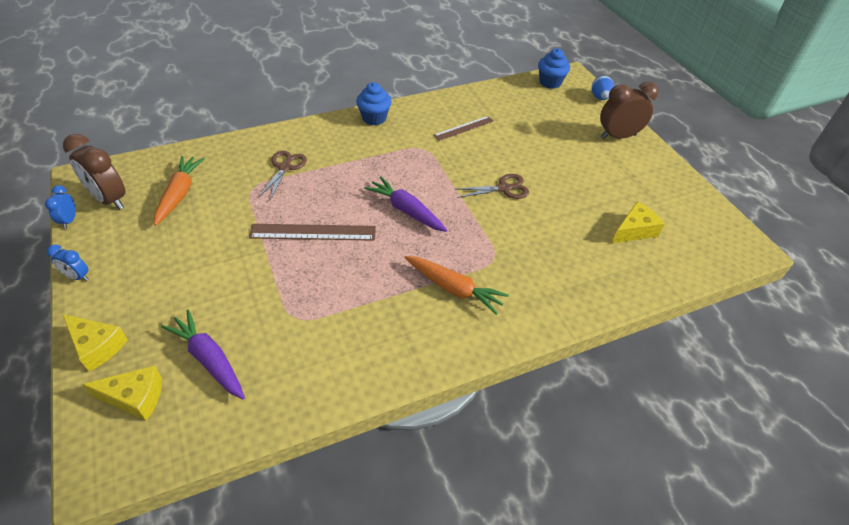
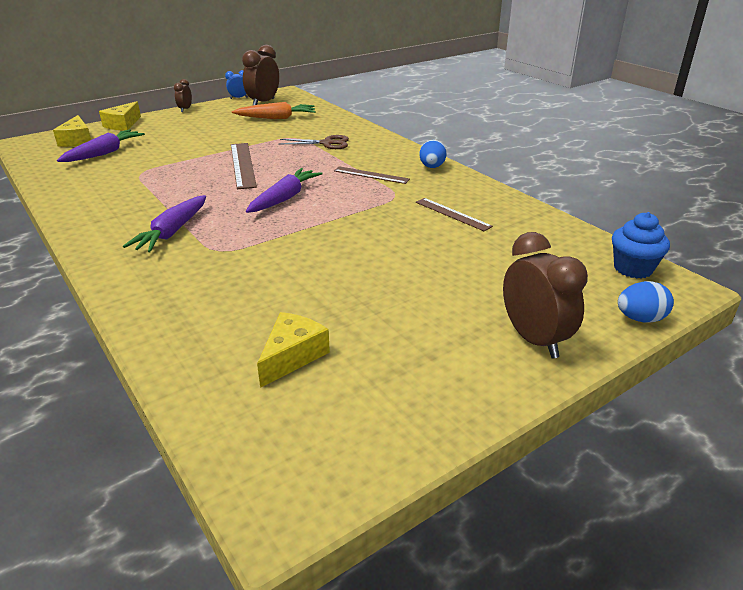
camera: 80 degrees right, 15 degrees down
blue clock [47,244,89,281] -> brown clock [174,79,192,112]
blue cupcake [356,82,392,125] -> blue egg [419,140,447,168]
orange carrot [404,256,509,315] -> purple carrot [123,195,206,252]
brown scissors [457,174,529,199] -> none
yellow cheese [612,202,665,243] -> yellow cheese turned 105 degrees counterclockwise [257,312,330,388]
none -> brown ruler [334,166,410,184]

